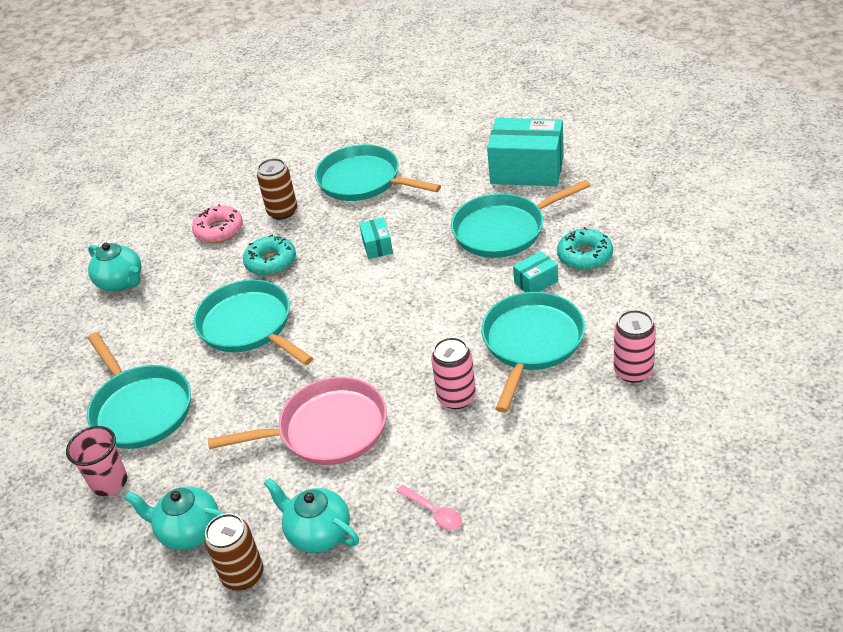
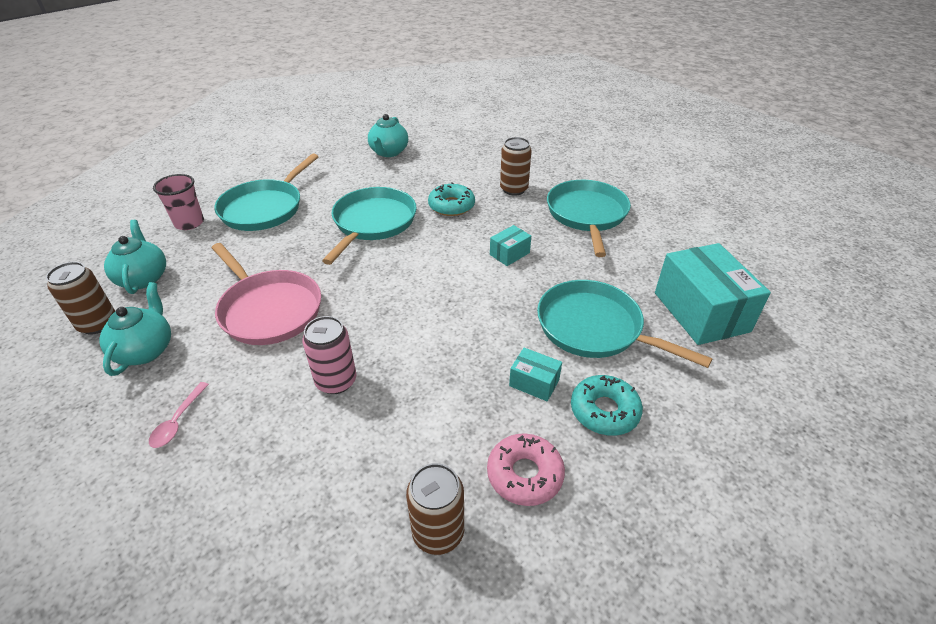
camera: 55 degrees right, 0 degrees up
pink donut [192,204,243,243] -> pink donut moved to [487,433,565,506]
turquoise pan [481,292,585,413] -> none
pink can [614,310,656,383] -> brown can [406,463,464,555]

